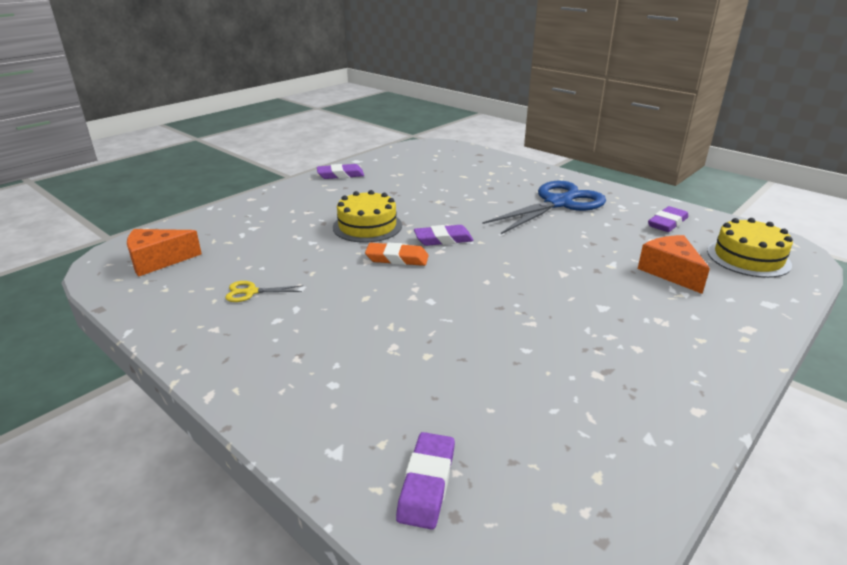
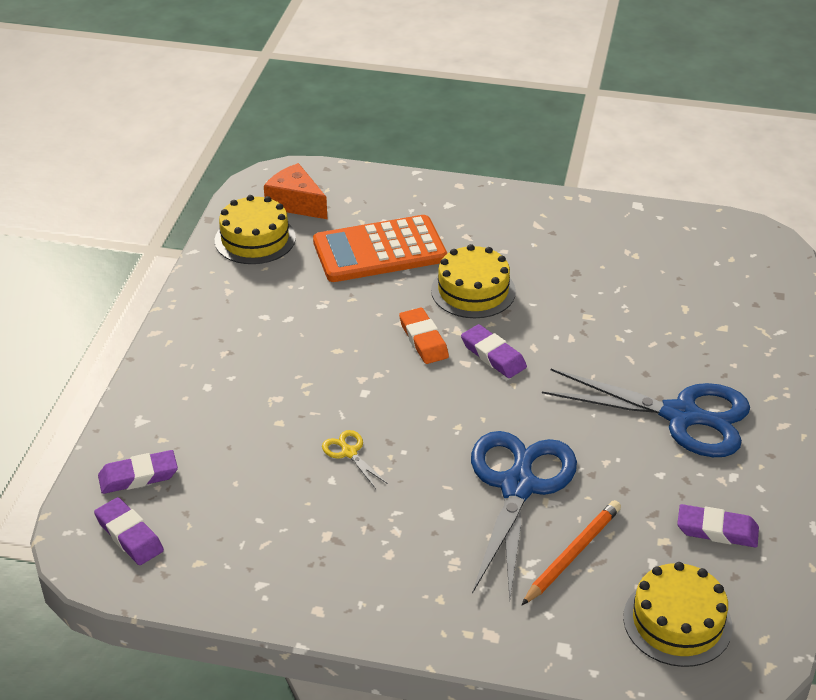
camera: 60 degrees right, 10 degrees up
yellow scissors [225,281,303,302] -> yellow scissors moved to [322,430,388,489]
purple eraser [317,164,364,179] -> purple eraser moved to [94,497,164,565]
orange cheese [638,235,710,294] -> orange pencil [522,500,621,605]
none -> yellow cake [215,195,296,264]
none -> orange calculator [313,215,447,282]
none -> blue scissors [471,431,577,600]

